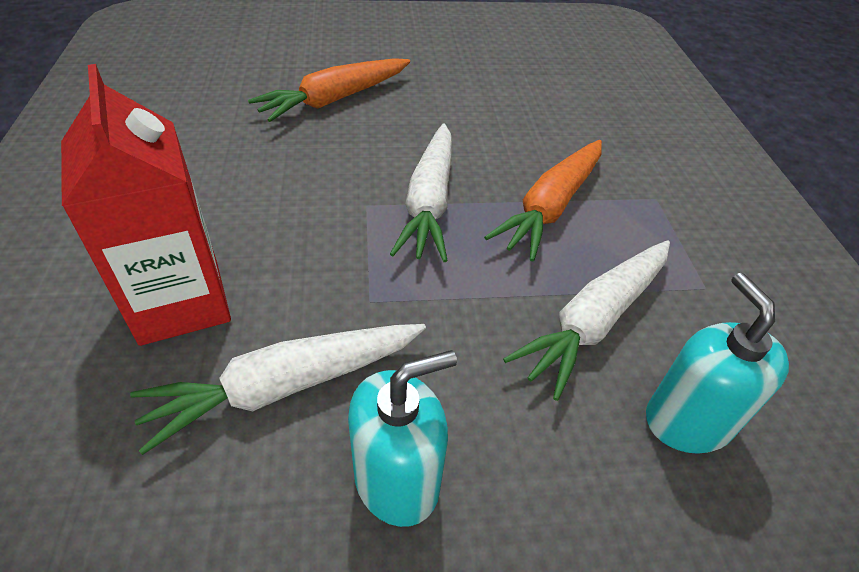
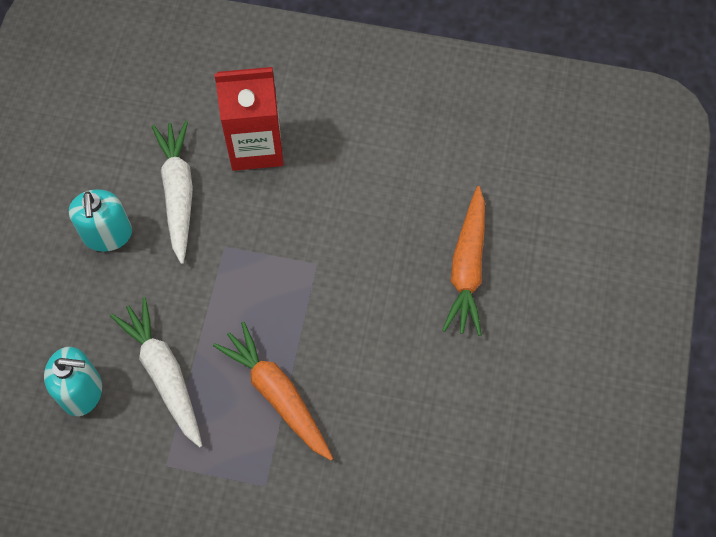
camera: 110 degrees right, 20 degrees up
orange carrot [248,58,410,122] -> orange carrot turned 150 degrees counterclockwise [443,186,485,336]
white carrot [390,123,452,262] -> none

